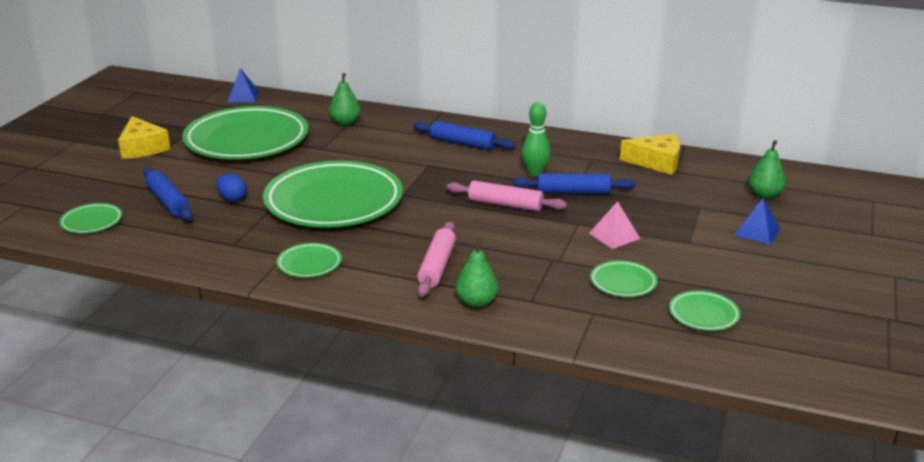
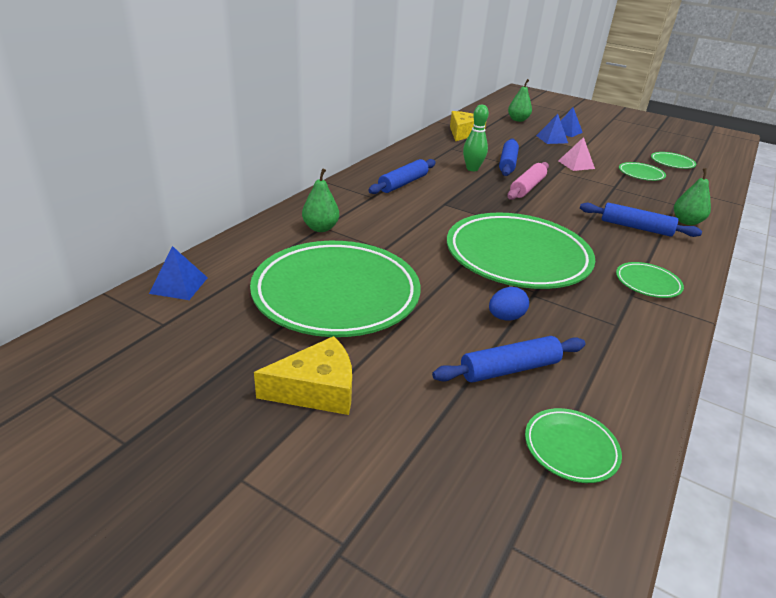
camera: 80 degrees left, 5 degrees up
pink rolling pin [417,222,456,297] -> blue rolling pin [580,202,702,237]
none -> blue pyramid [536,114,568,144]

